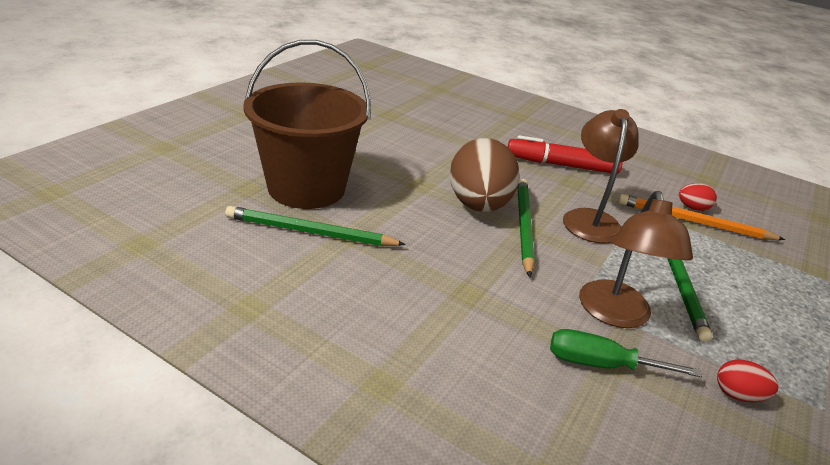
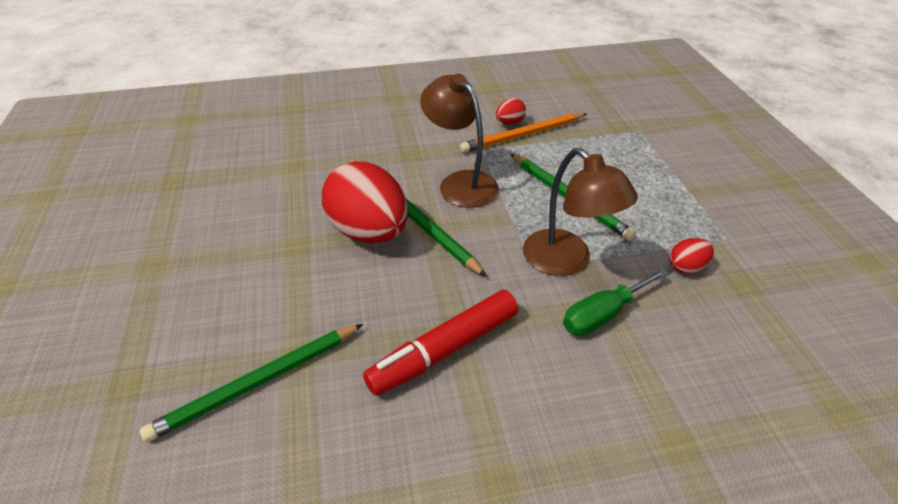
camera: 40 degrees left, 10 degrees up
brown bucket [243,40,371,209] -> none
brown egg [450,138,520,212] -> red egg [322,161,408,243]
red marker [508,135,623,174] -> red marker moved to [363,290,518,396]

